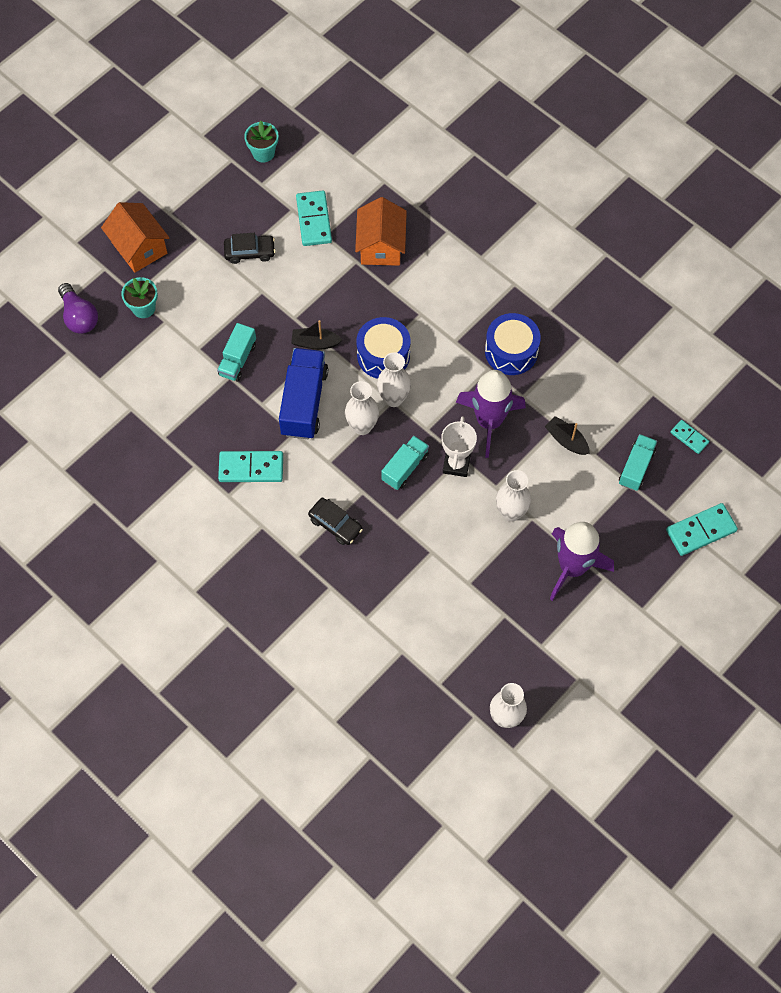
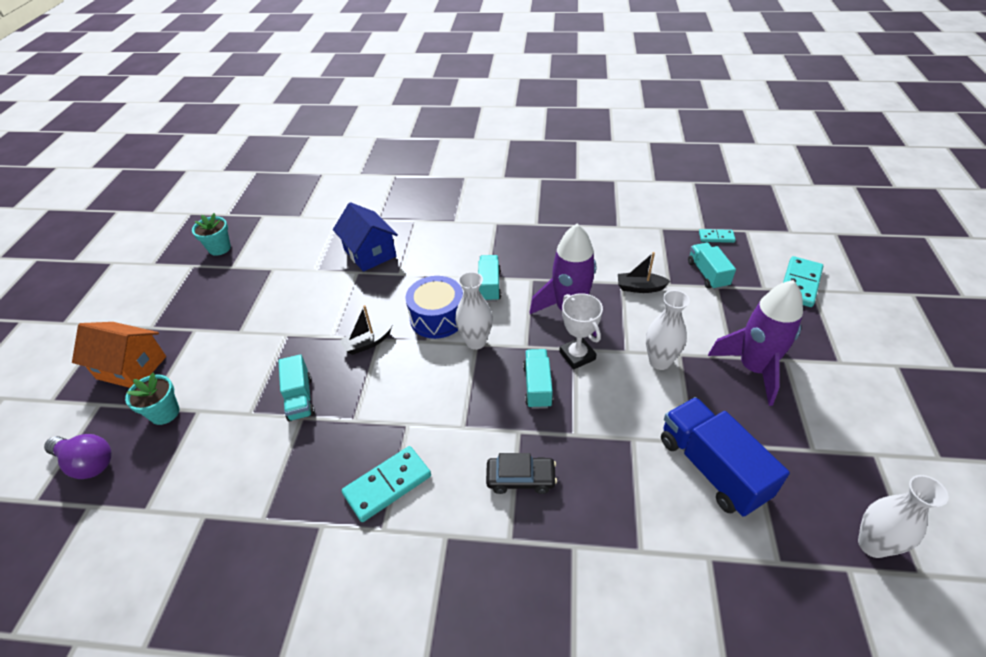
camera: 35 degrees left, 20 degrees down
black car [224,233,275,264] -> none
blue truck [279,348,328,439] -> blue truck moved to [661,397,790,517]
turquoise domino [296,191,332,246] -> none
white vase [345,381,379,435] -> none
orange house [355,197,407,266] -> blue house [333,202,398,272]
blue drum [485,313,541,375] -> none
none -> turquoise truck [478,255,501,302]

